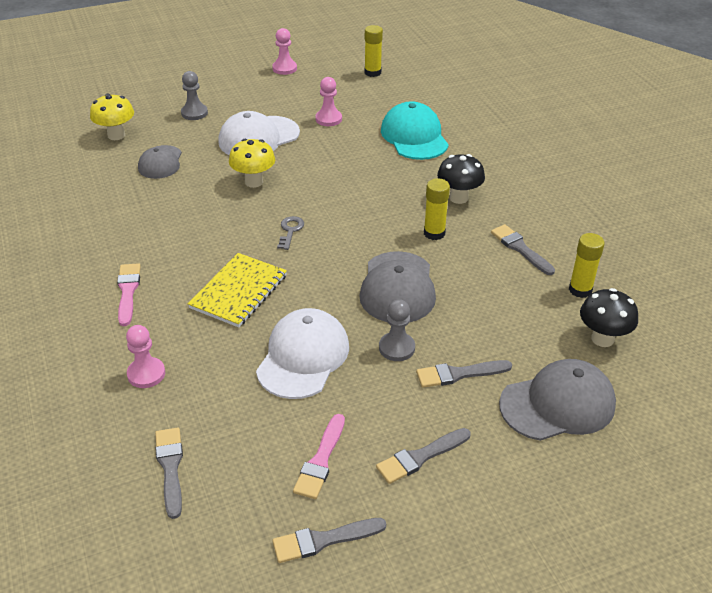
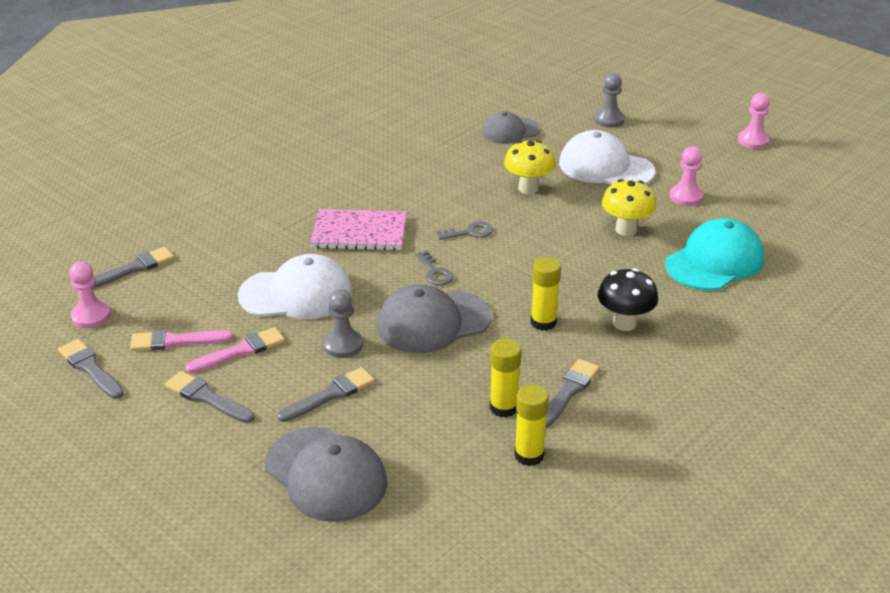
camera: 65 degrees right, 5 degrees down
yellow mushroom [90,94,134,140] -> yellow mushroom moved to [602,179,656,236]
pink brush [117,263,141,326] -> pink brush moved to [186,327,285,373]
pink pawn [126,325,165,388] -> pink pawn moved to [69,262,111,328]
yellow notebook [188,253,287,327] -> pink notebook [310,209,406,251]
yellow glue stick [364,25,383,77] -> yellow glue stick moved to [490,338,521,418]
grey brush [416,360,512,388] -> grey brush turned 90 degrees clockwise [277,367,375,422]
black mushroom [580,288,638,347] -> none
none -> grey key [415,250,454,285]

